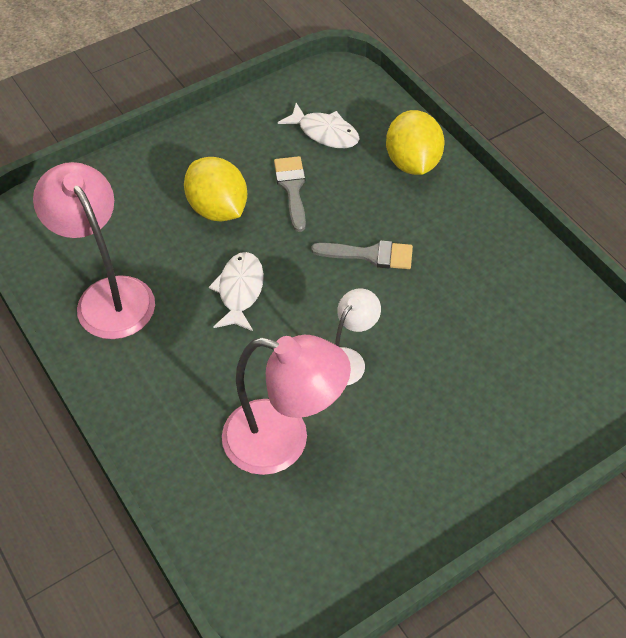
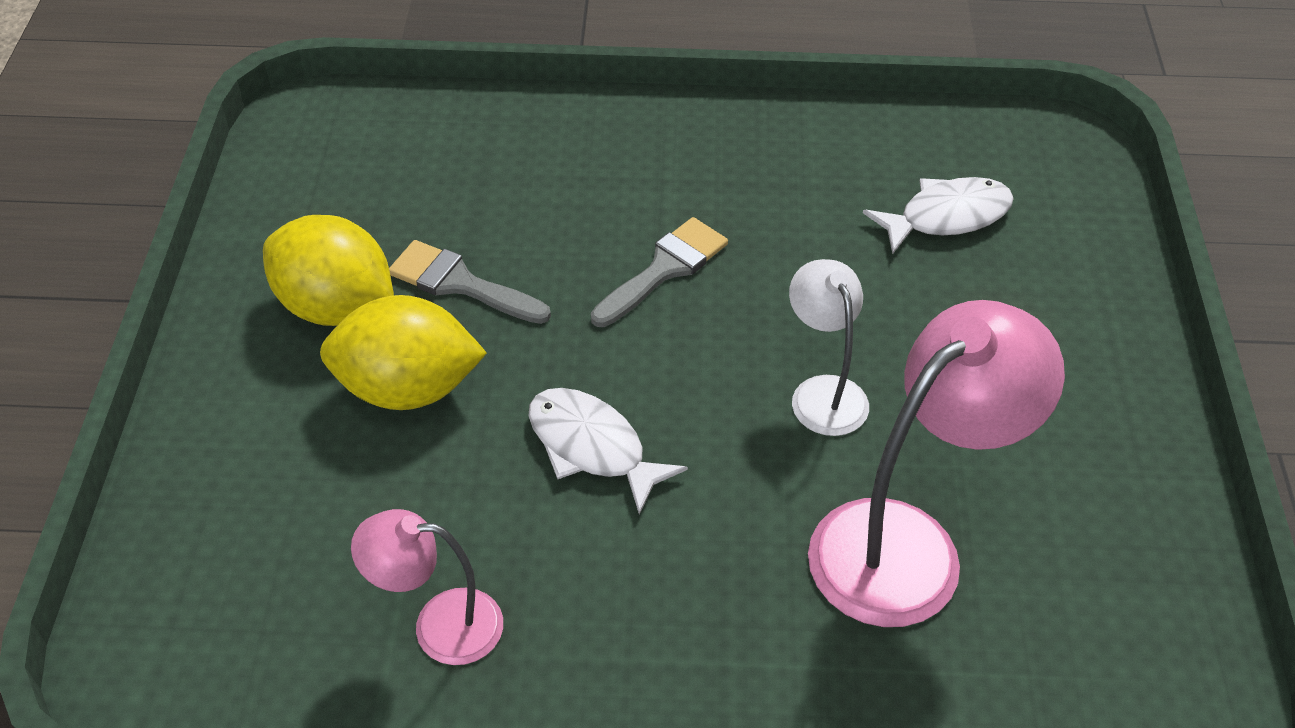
camera: 55 degrees left, 5 degrees down
pink lamp [33,162,155,339] -> pink lamp [351,509,503,665], size x0.56
white fish [278,103,360,148] -> white fish moved to [863,177,1014,254]
yellow lemon [386,110,445,175] -> yellow lemon moved to [263,215,394,326]

